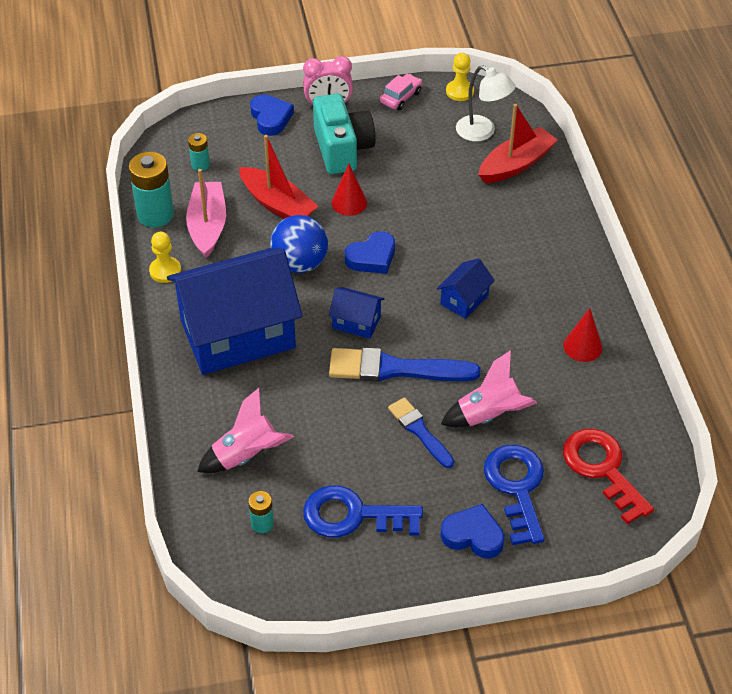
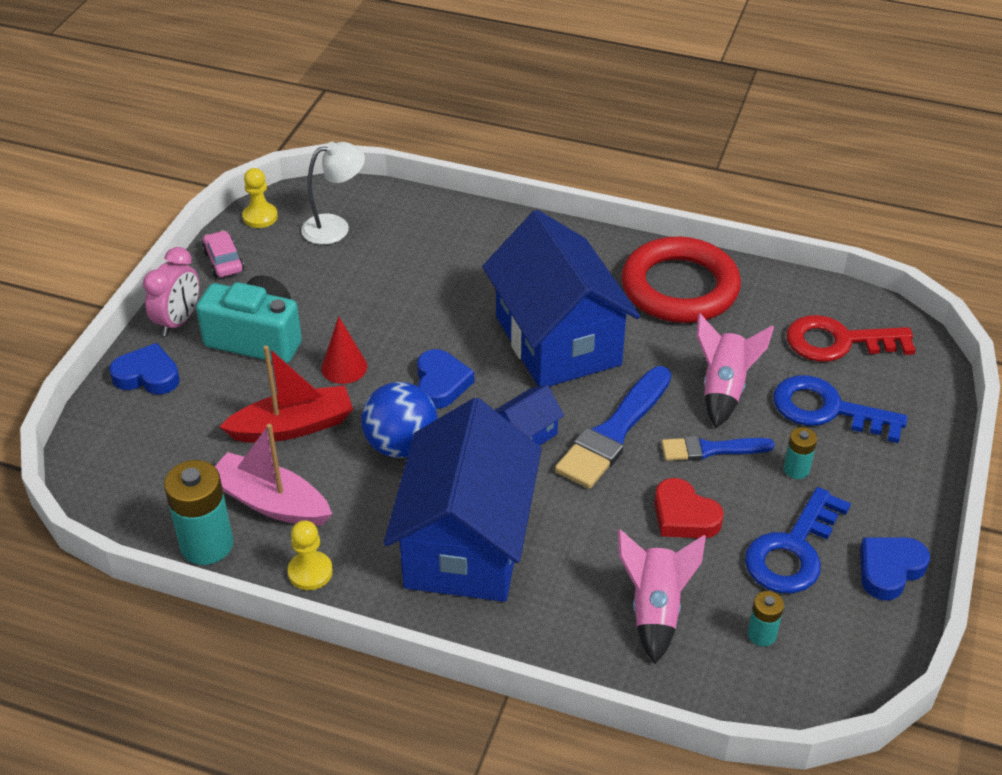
camera: 60 degrees left, 5 degrees down
turquoise battery [188,133,210,171] -> turquoise battery moved to [783,427,817,479]
blue house [437,258,495,319] -> blue house [482,210,640,386], size x2.40
blue heart [440,504,505,559] -> blue heart moved to [860,537,930,601]
red boat [479,104,558,183] -> none
red cone [563,308,603,362] -> red ring [621,237,741,323]
none -> red heart [654,478,724,538]

